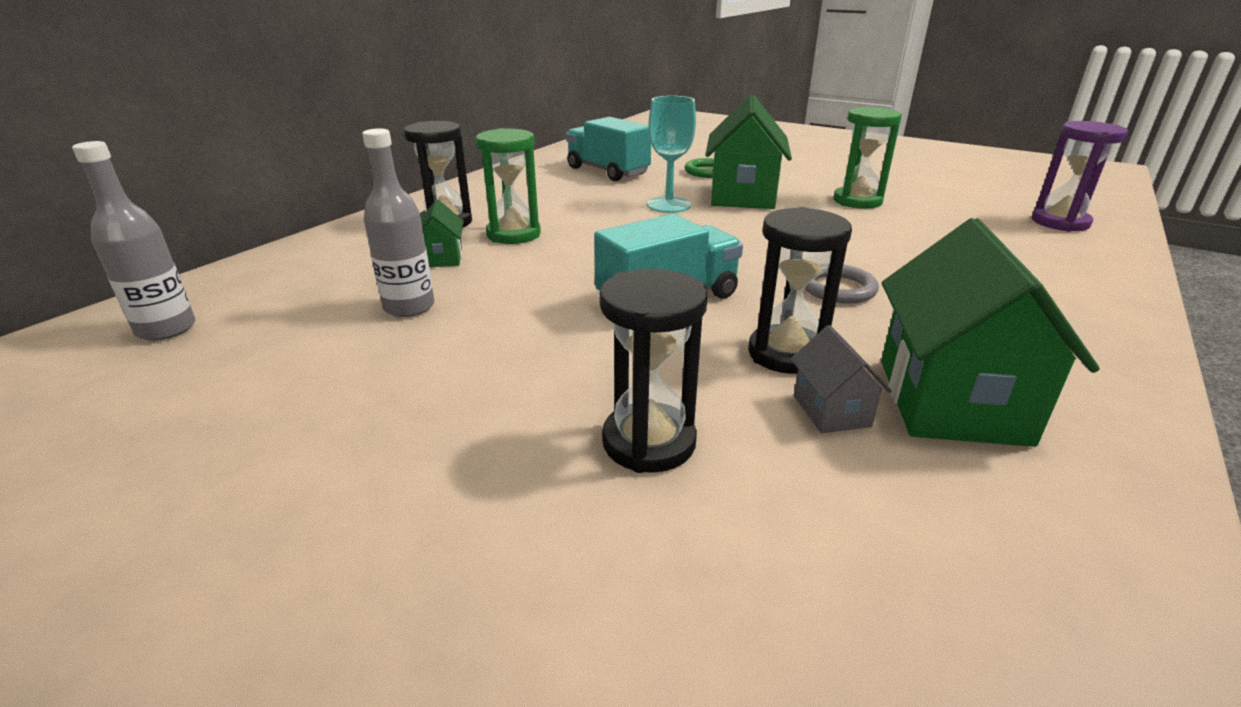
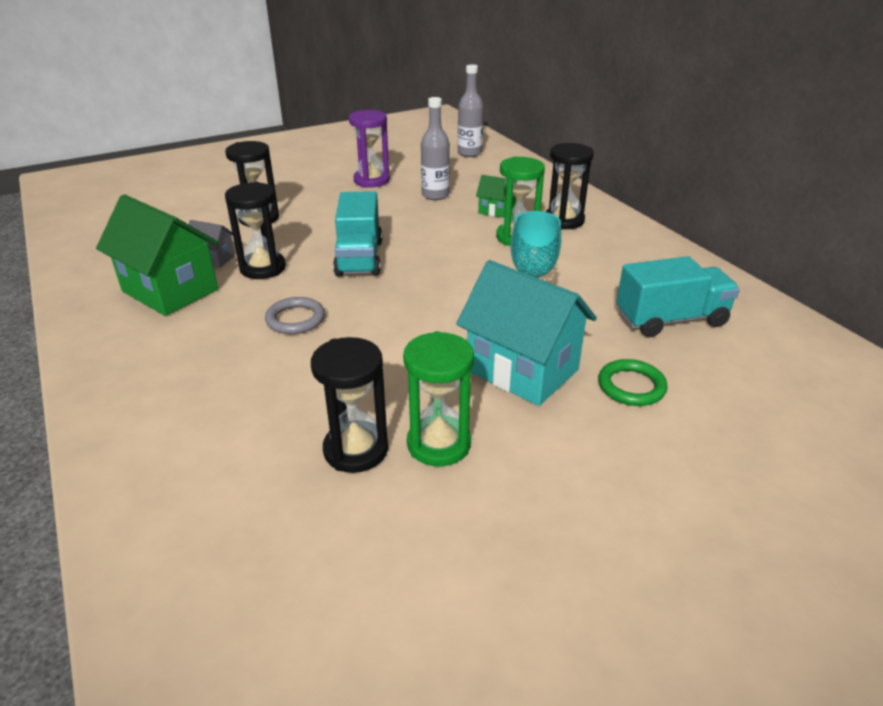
camera: 120 degrees right, 5 degrees up
green house [705,95,792,209] -> turquoise house [456,260,597,406]
purple hourglass [1032,121,1128,232] -> purple hourglass moved to [349,110,390,188]
none -> black hourglass [311,337,388,473]

